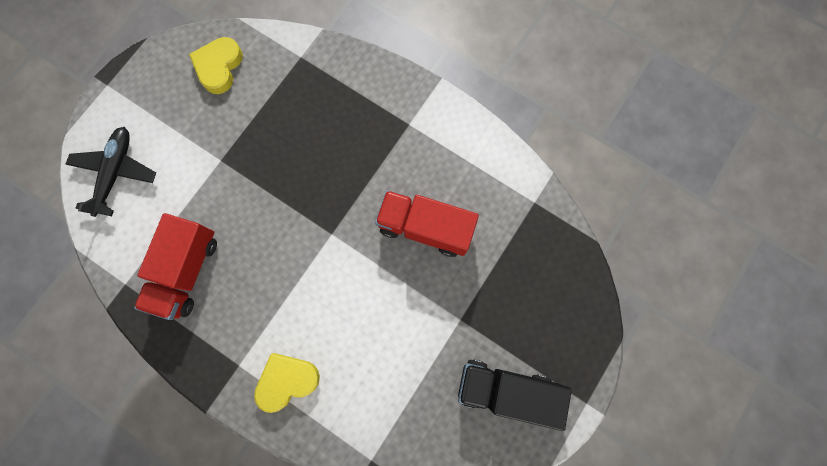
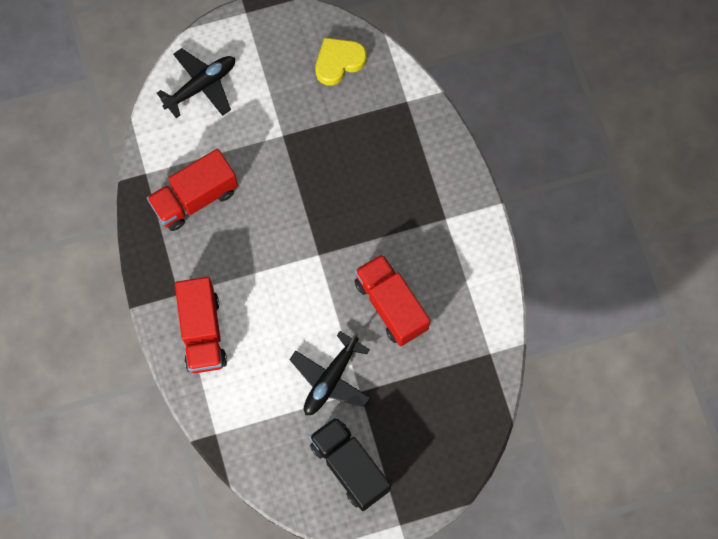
camera: 40 degrees right, 5 degrees down
yellow heart [254,353,320,413] -> red truck [175,277,227,373]
none -> black plane [289,331,371,415]

